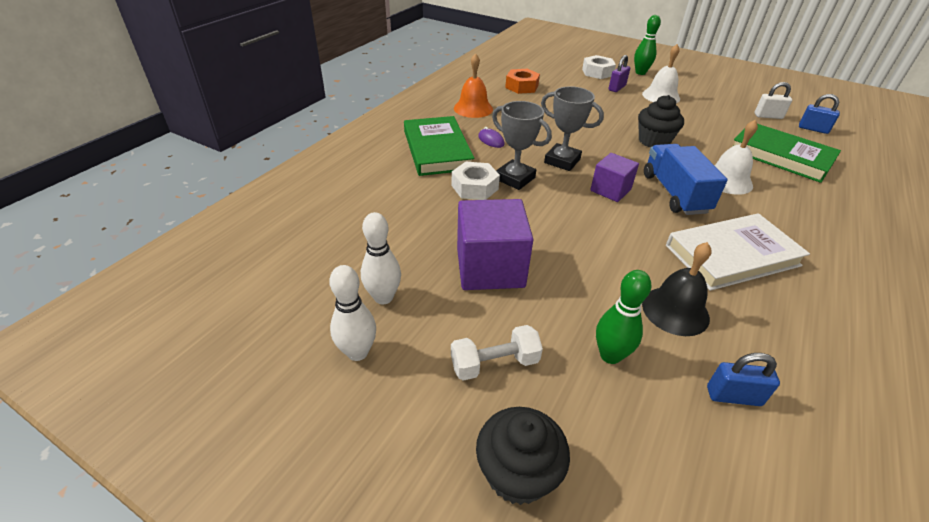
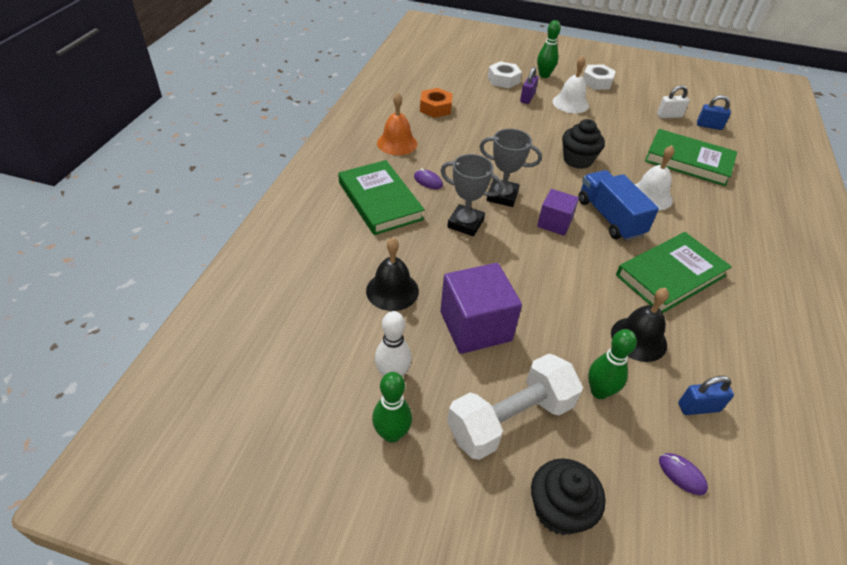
camera: 15 degrees left, 5 degrees up
white bowling pin [329,265,376,361] -> green bowling pin [372,372,412,443]
white dumbbell [451,325,543,381] -> white dumbbell [447,353,583,460], size x1.75
white nut [452,162,500,200] -> white nut moved to [583,64,616,90]
white book [666,213,810,291] -> green book [616,232,732,313]
none -> black bell [366,238,419,311]
none -> purple mouse [659,453,708,495]

